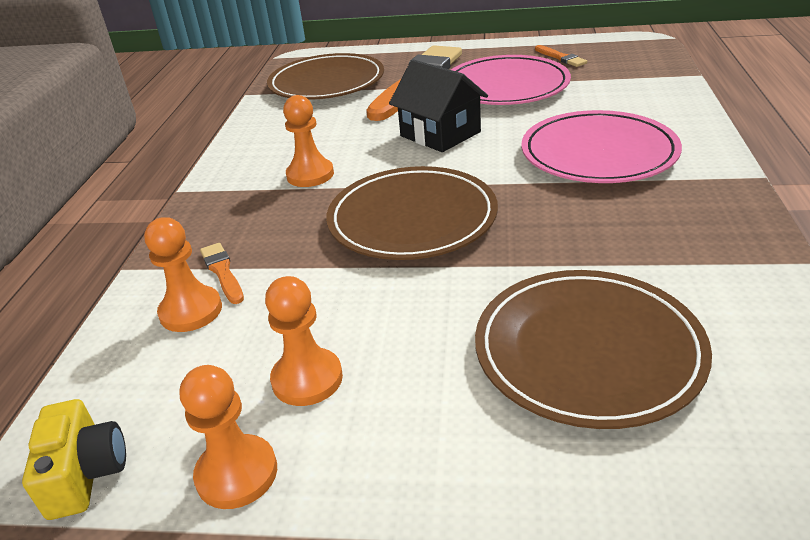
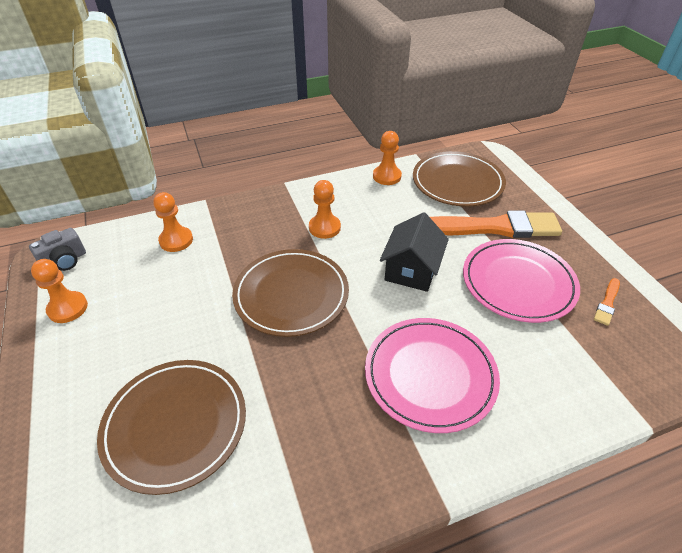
camera: 60 degrees right, 10 degrees up
yellow camera [22,399,126,520] -> grey camera [29,228,86,271]
orange brush [200,243,244,304] -> none
orange pawn [265,276,343,406] -> orange pawn moved to [373,131,402,185]

